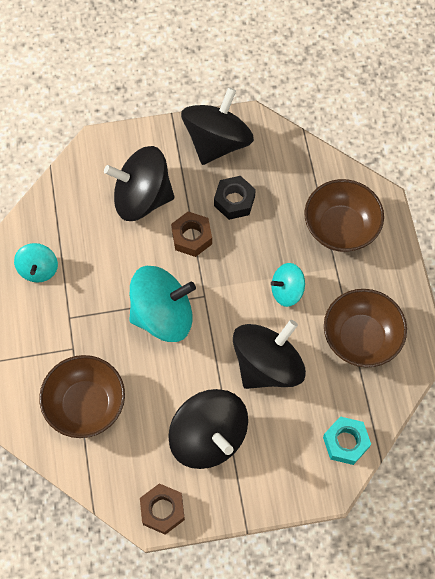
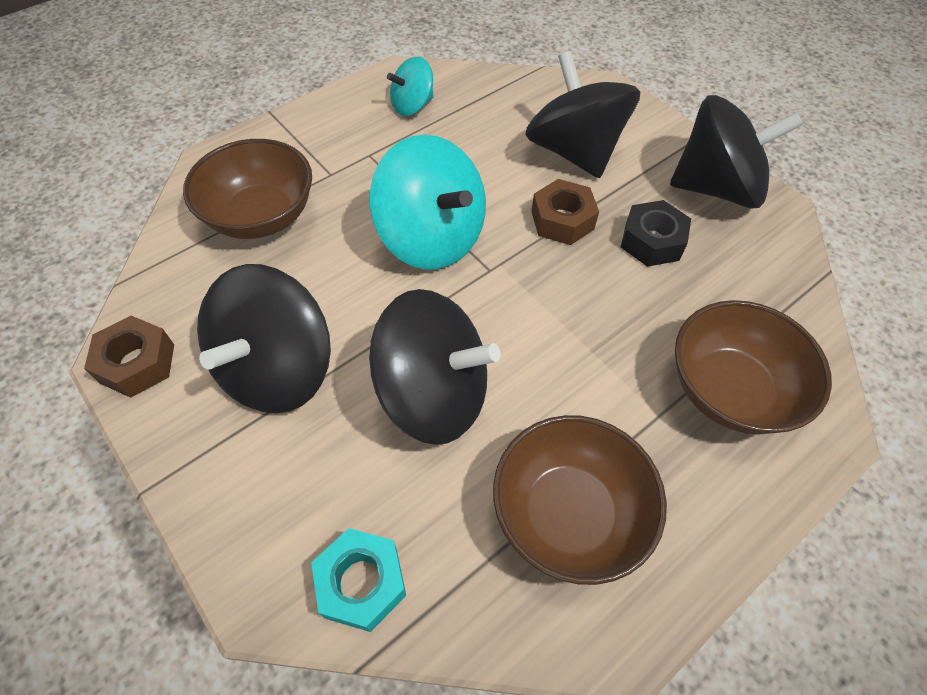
camera: 60 degrees right, 10 degrees down
turquoise spinning top [271,263,305,307] -> none

